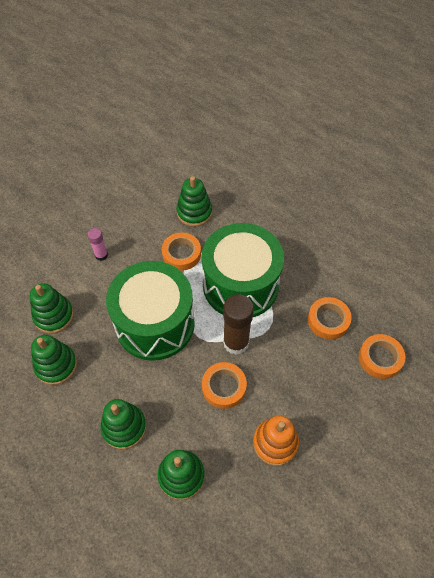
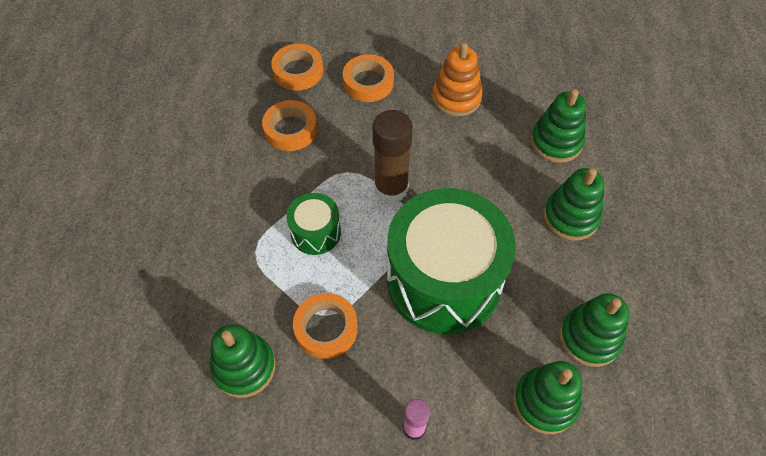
camera: 130 degrees left, 0 degrees up
green drum [202,223,284,317] -> green drum [286,193,341,255], size x0.45
orange tape [202,362,247,409] -> orange tape moved to [343,54,394,102]

